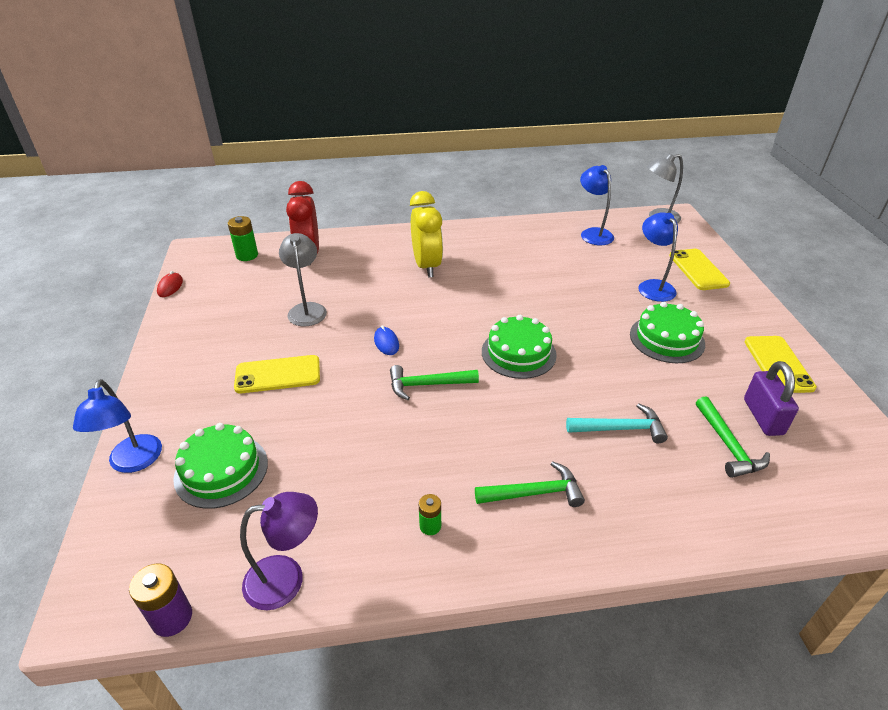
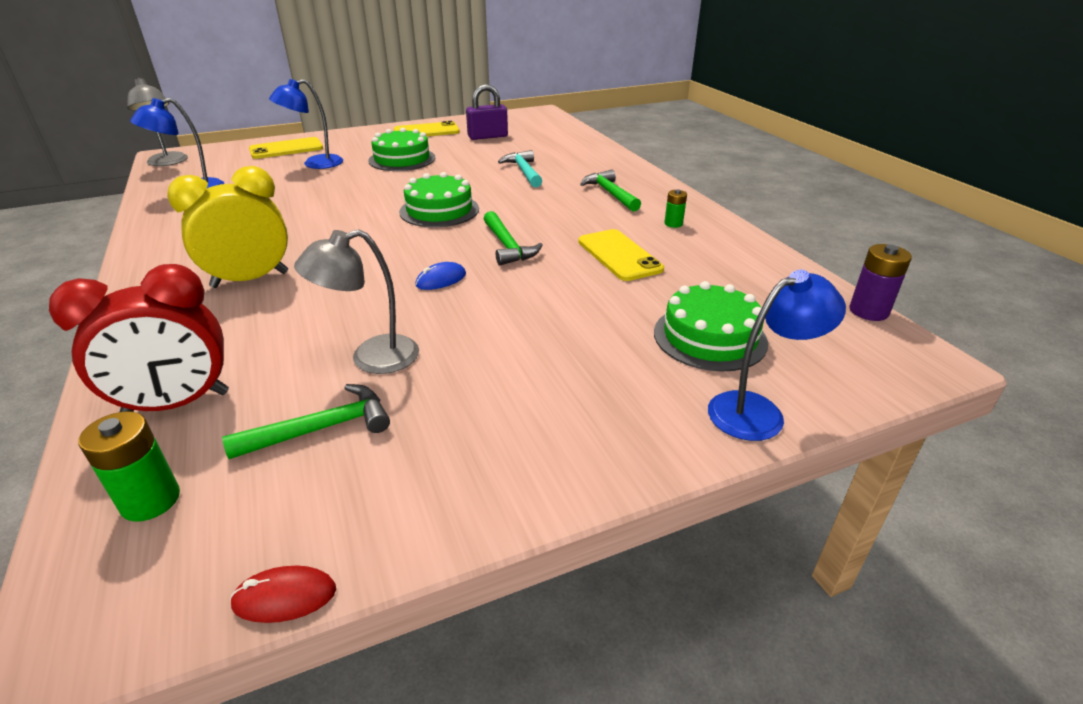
camera: 105 degrees left, 5 degrees down
yellow phone [234,355,320,393] -> yellow phone moved to [578,229,664,281]
purple lamp [240,492,318,610] -> none
green hammer [696,396,770,478] -> green hammer moved to [222,384,390,459]

